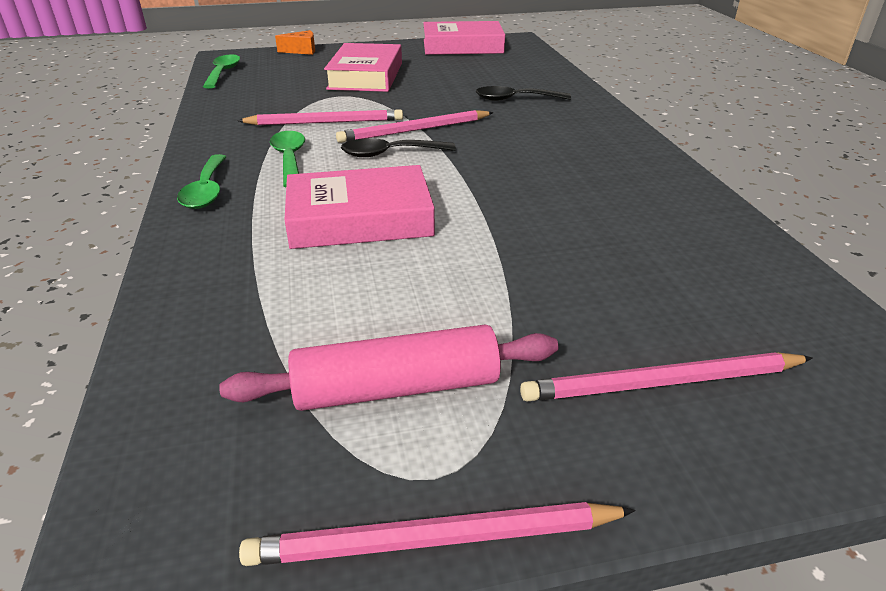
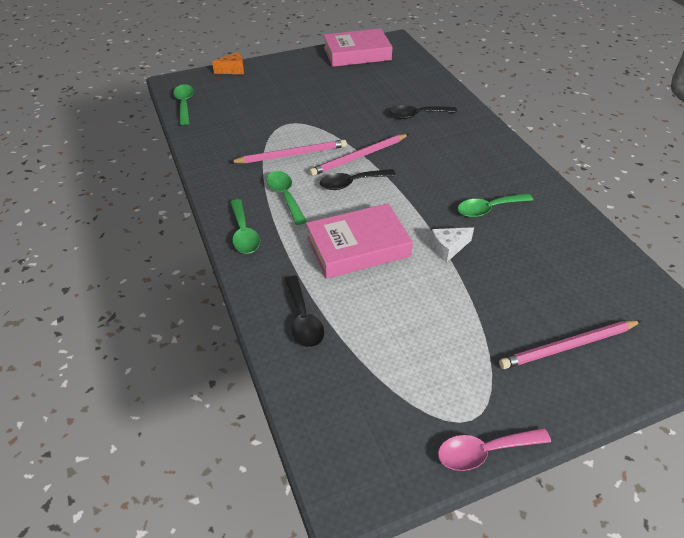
camera: 10 degrees left, 10 degrees up
pink rolling pin [219,325,558,411] -> none
pink pencil [239,502,636,566] -> pink spoon [438,428,551,471]
pink book [324,43,402,92] -> none
none -> black spoon [285,276,324,348]
none -> white cheese [430,227,474,262]
none -> green spoon [457,193,533,217]

